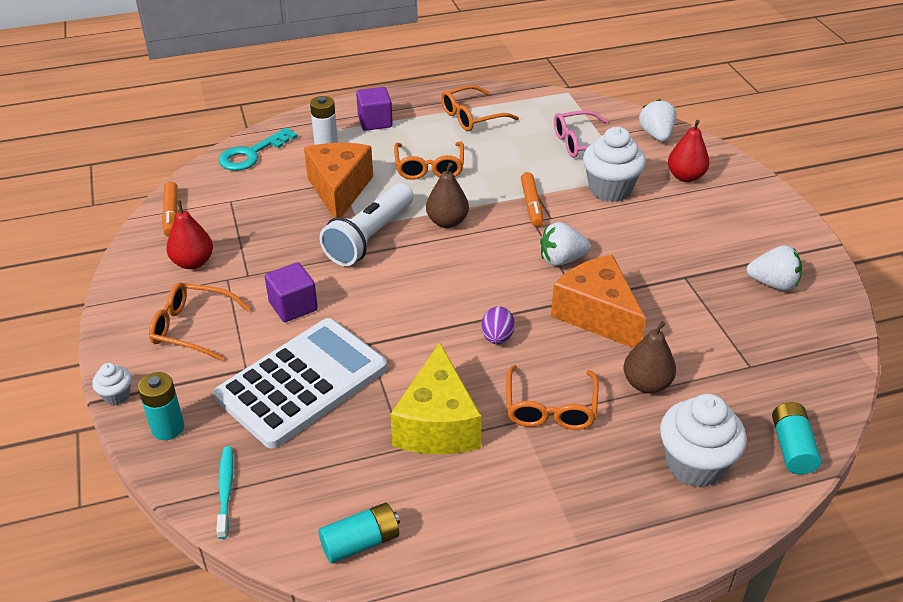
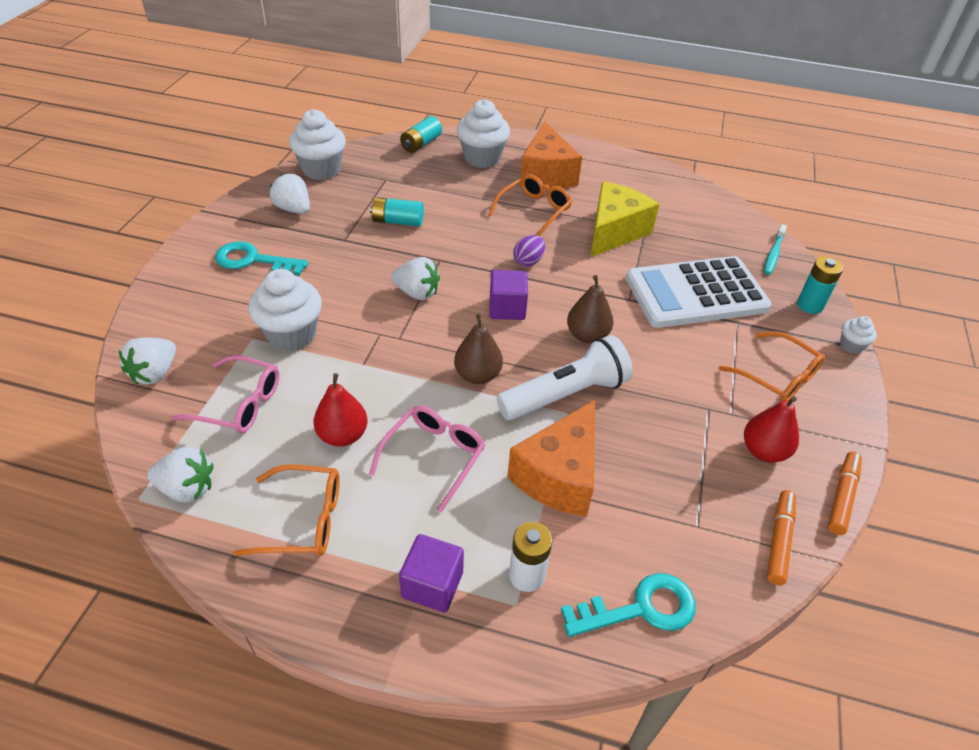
camera: 150 degrees left, 5 degrees up
purple cube [265,262,318,322] -> purple cube moved to [489,270,528,320]
turquoise battery [318,503,400,564] -> turquoise battery moved to [370,197,424,226]
orange glasses [394,141,464,180] -> pink glasses [369,405,485,513]
orange marker [521,172,543,227] -> orange marker moved to [828,452,862,535]
orange cheese [551,255,646,348] -> orange cheese moved to [520,122,582,188]
brown pear [624,321,676,393] -> brown pear moved to [567,275,613,343]
red pear [668,120,709,182] -> red pear moved to [313,373,368,447]
none -> white strawberry [147,446,214,503]
none -> turquoise key [215,241,308,275]
none -> white cupcake [289,109,346,180]

